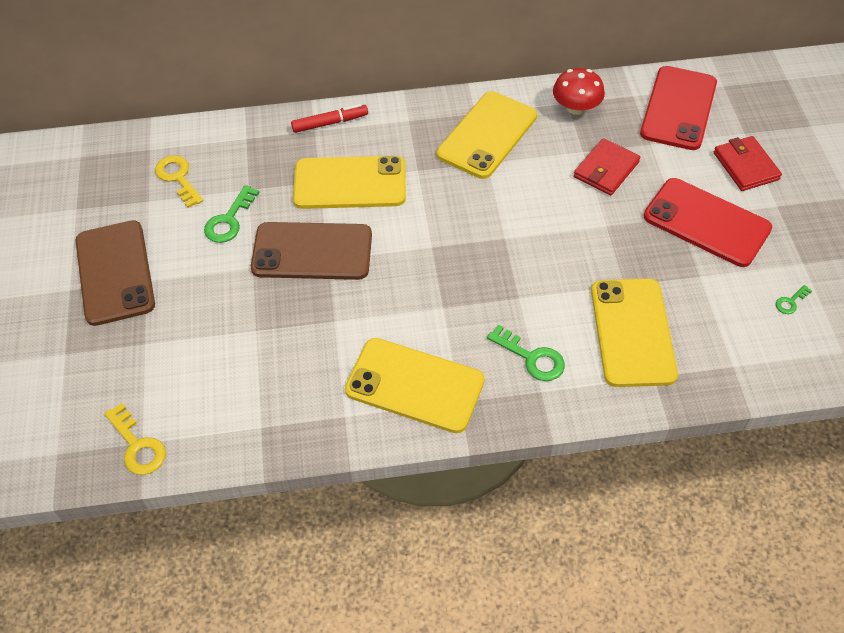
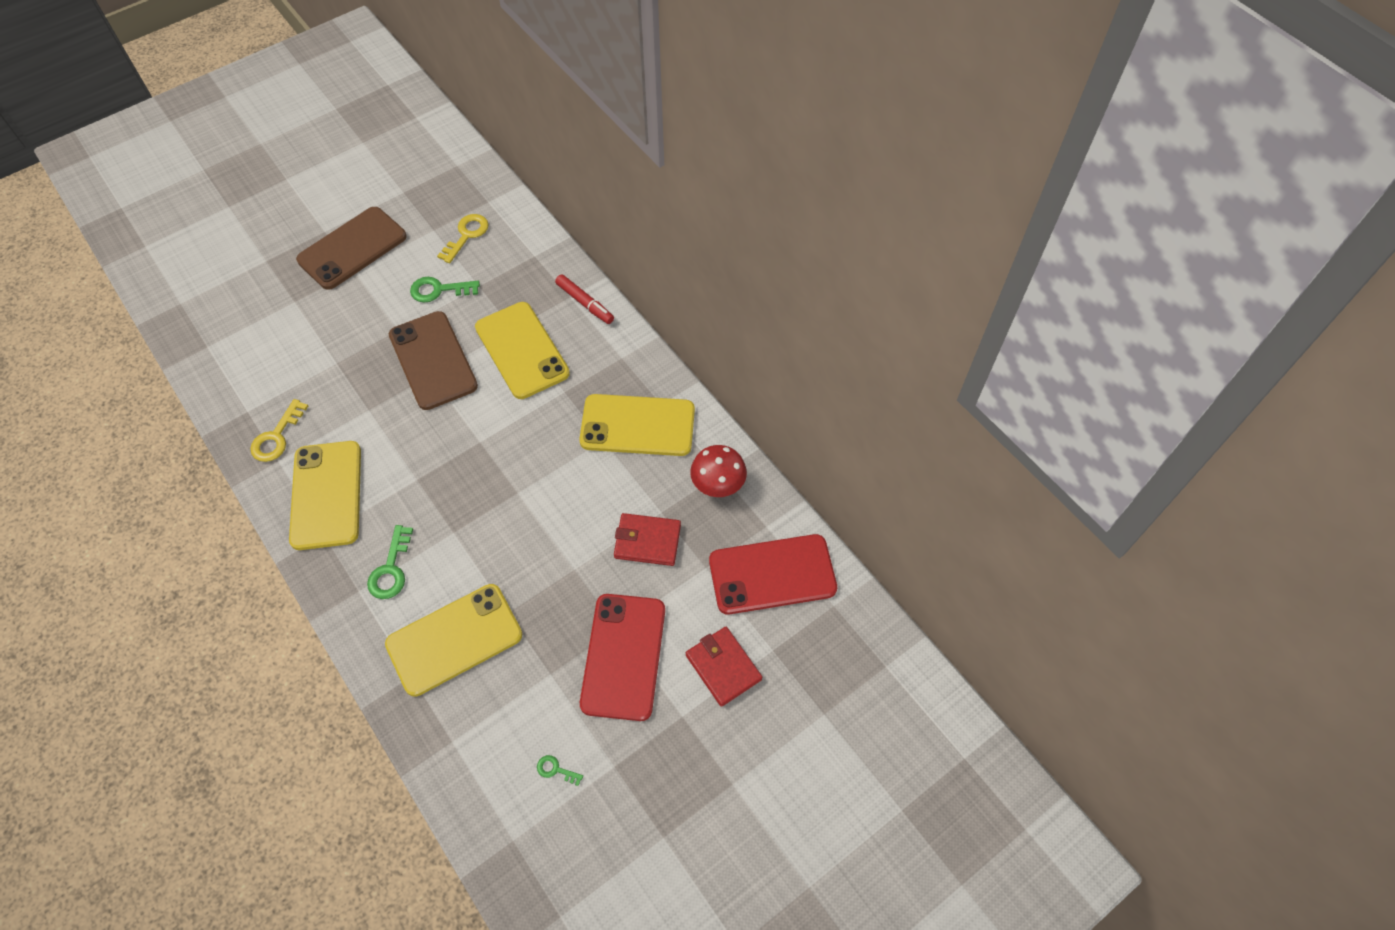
camera: 60 degrees right, 5 degrees up
yellow key [104,403,166,475] -> yellow key moved to [250,399,308,462]
red wallet [714,136,782,191] -> red wallet turned 75 degrees counterclockwise [686,627,762,707]

